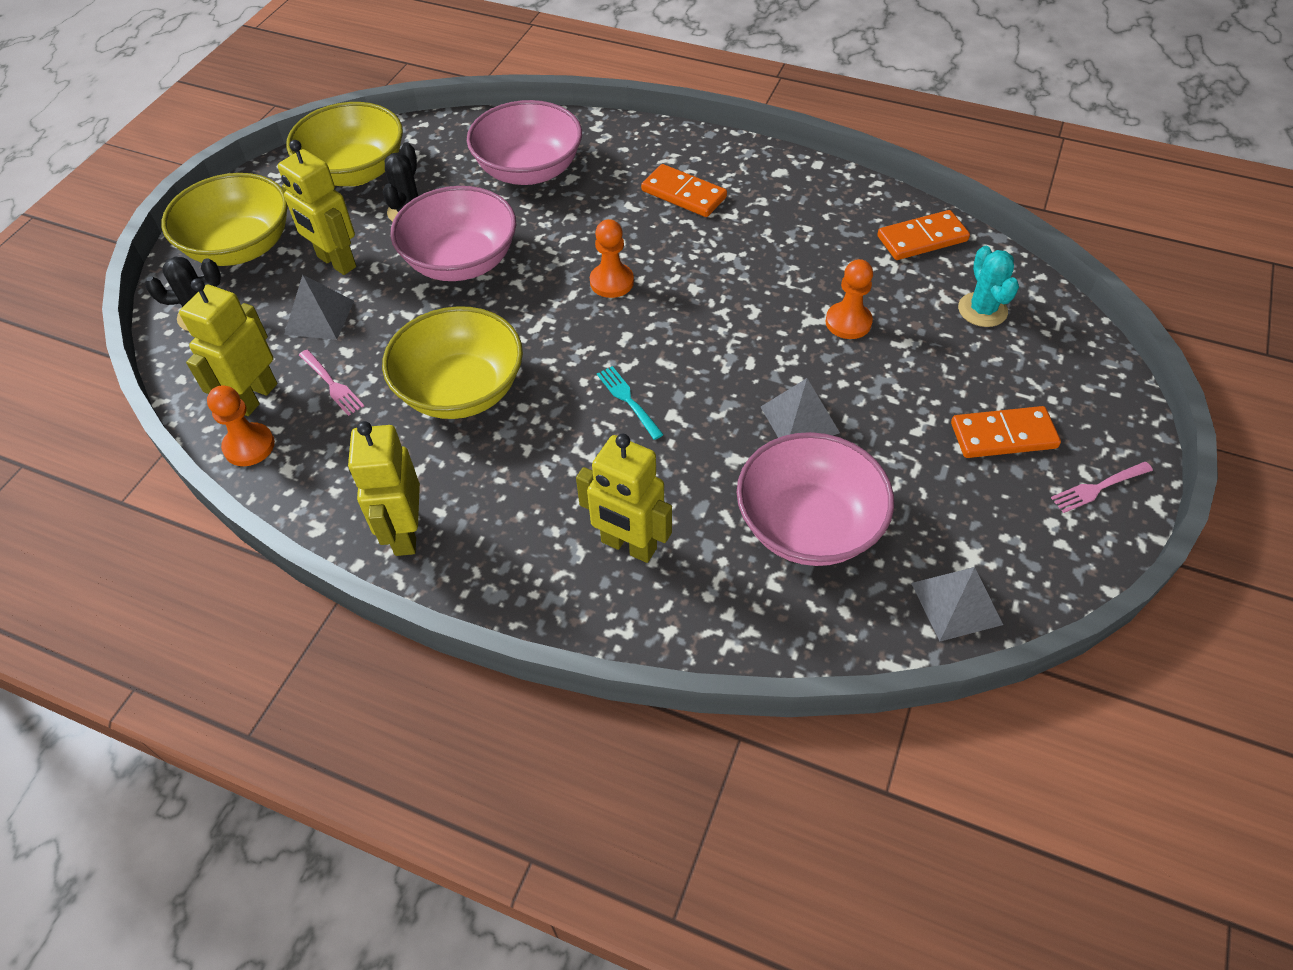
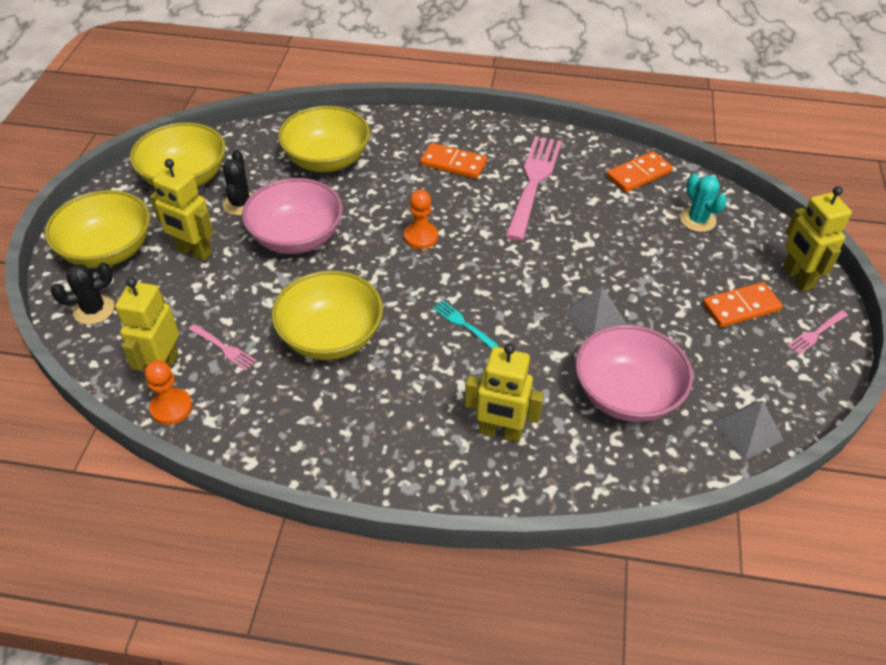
camera: 15 degrees left, 5 degrees down
grey pyramid [284,275,354,340] -> none
yellow robot [348,421,420,556] -> yellow robot moved to [783,186,852,291]
pink bowl [467,100,582,185] -> yellow bowl [278,106,370,172]
orange pawn [826,259,873,339] -> none
none -> pink fork [505,136,562,241]

